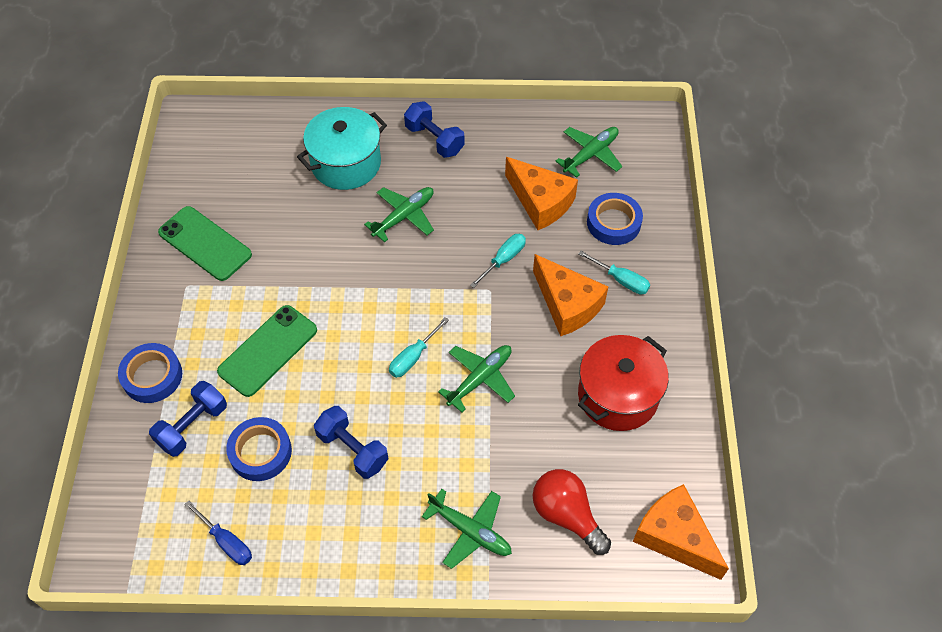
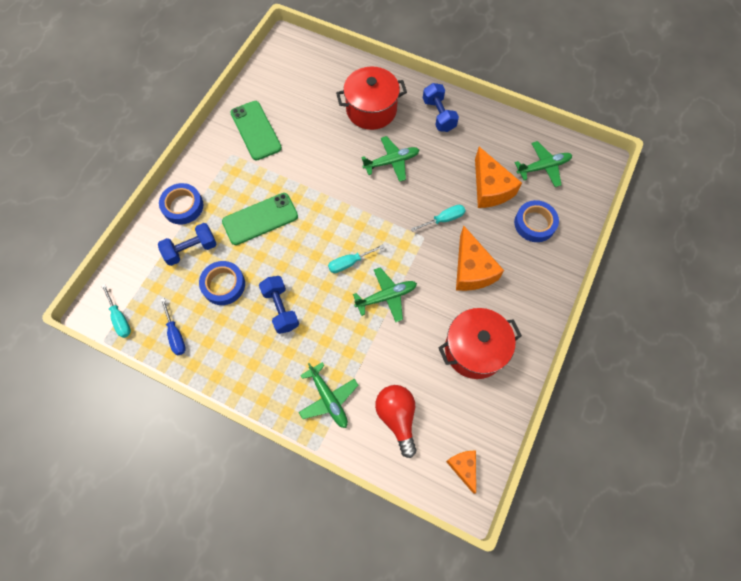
camera: 25 degrees right, 10 degrees up
turquoise pot [297,107,387,190] -> red pot [336,67,407,130]
turquoise screwdriver [578,251,650,294] -> turquoise screwdriver moved to [101,284,131,338]
orange cheese [633,484,729,580] -> orange cheese [446,451,476,494], size x0.58

